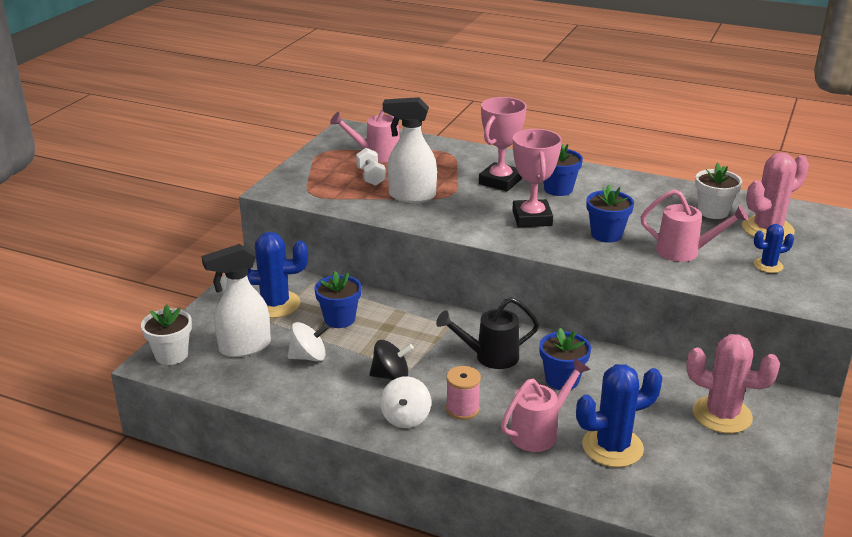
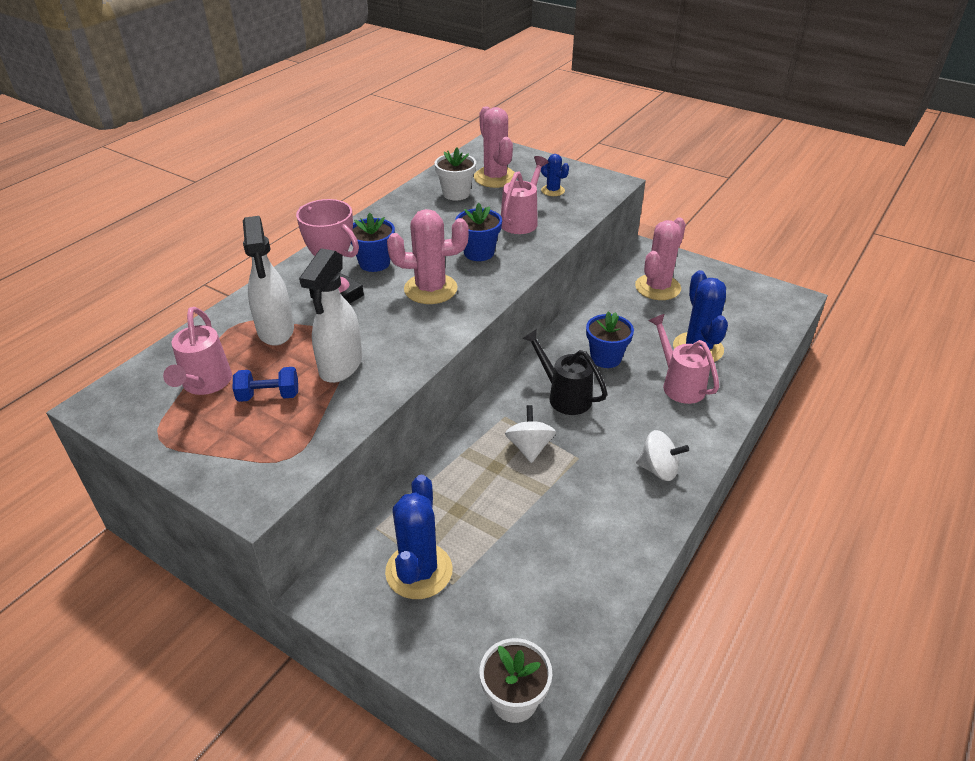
camera: 80 degrees left, 10 degrees up
white spray bottle [202,244,271,357] -> white spray bottle moved to [243,216,294,346]
white spinning top [288,322,329,361] -> white spinning top moved to [505,405,556,463]
blue flower pot [315,271,362,328] -> none
white dumbbell [356,148,386,186] -> blue dumbbell [233,367,298,402]
black spinning top [370,340,414,380] -> none
black watering can [436,297,539,369] -> black watering can turned 135 degrees clockwise [522,329,607,415]
pink spool [446,366,481,420] -> none
pink trophy [512,129,562,227] -> pink cactus [387,209,469,304]
blue cactus [754,224,794,273] -> blue cactus turned 45 degrees counterclockwise [541,154,569,196]

